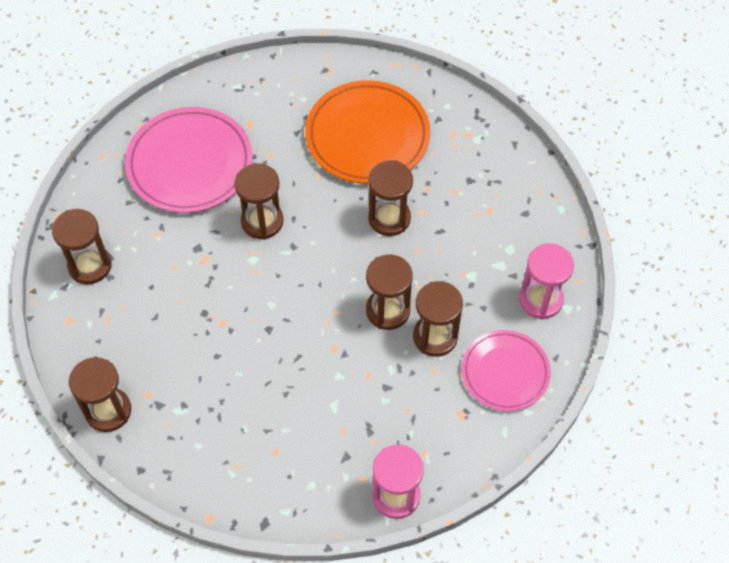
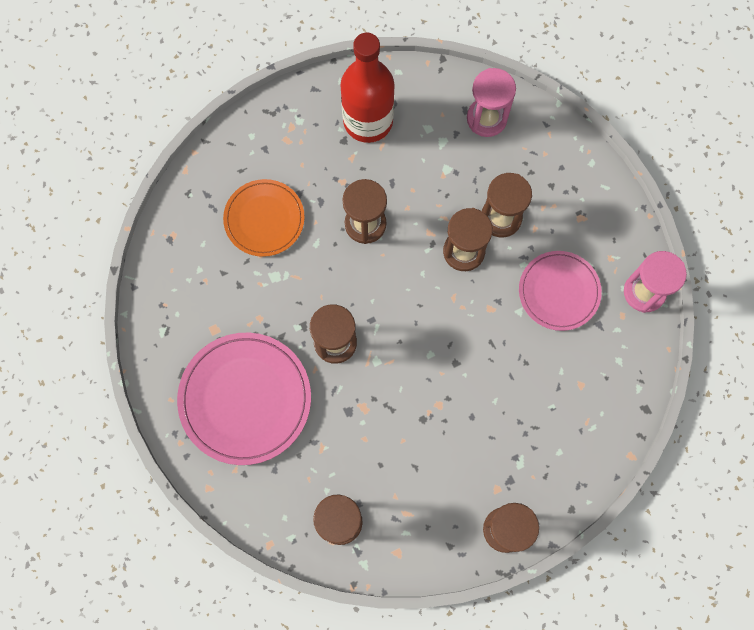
camera: 75 degrees left, 15 degrees up
orange plate [305,80,430,184] -> orange plate [223,179,305,257], size x0.64
pink plate [462,330,551,411] -> pink plate moved to [519,251,602,331]
none -> red bottle [340,33,394,143]

